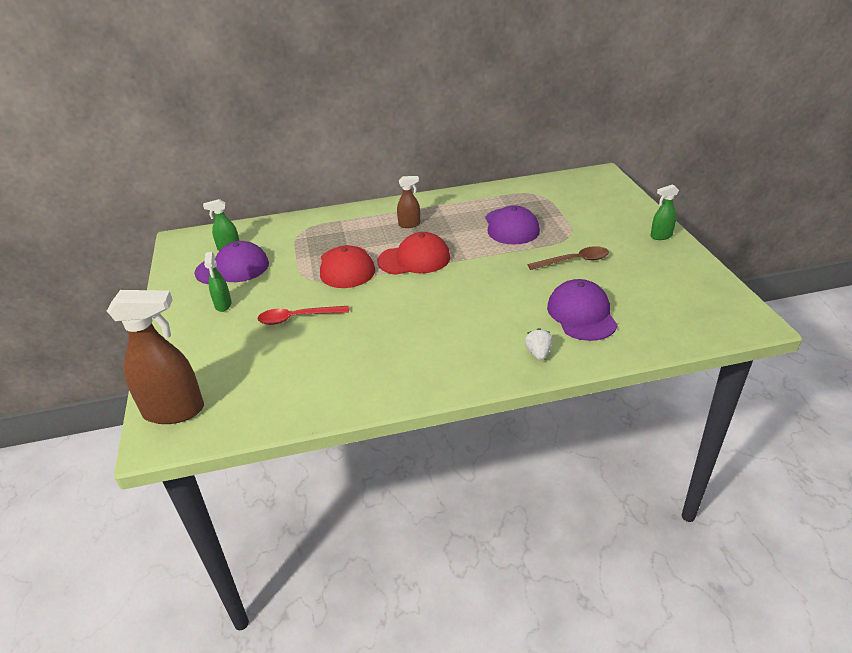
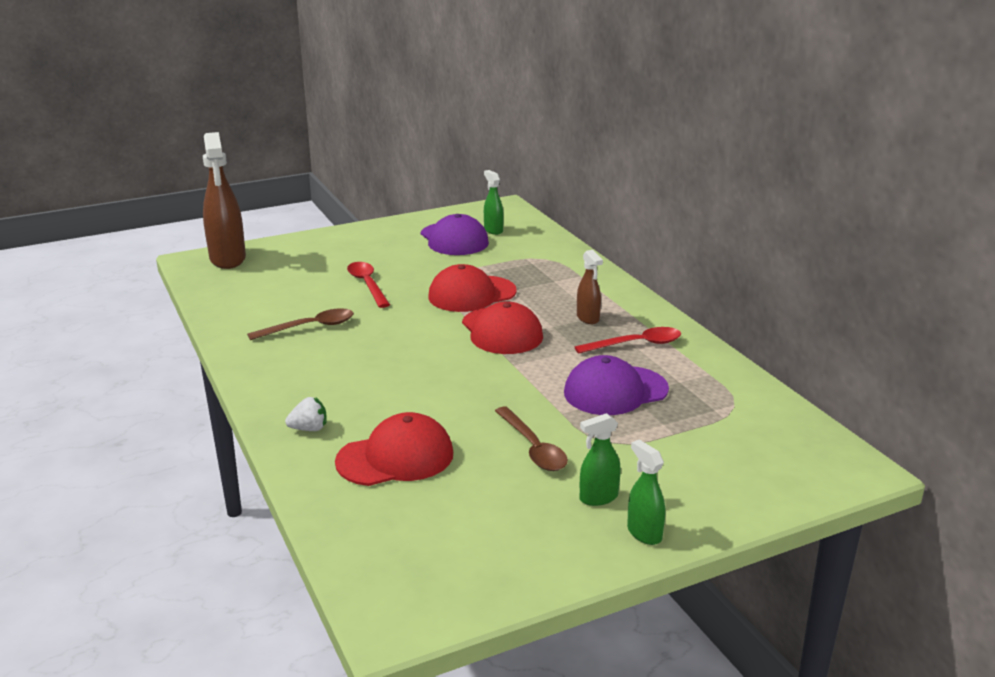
camera: 75 degrees right, 10 degrees down
green spray bottle [204,252,232,312] -> green spray bottle moved to [580,413,621,506]
purple cap [547,279,618,341] -> red cap [335,412,453,486]
none -> brown spoon [247,308,354,340]
none -> red spoon [575,327,681,354]

